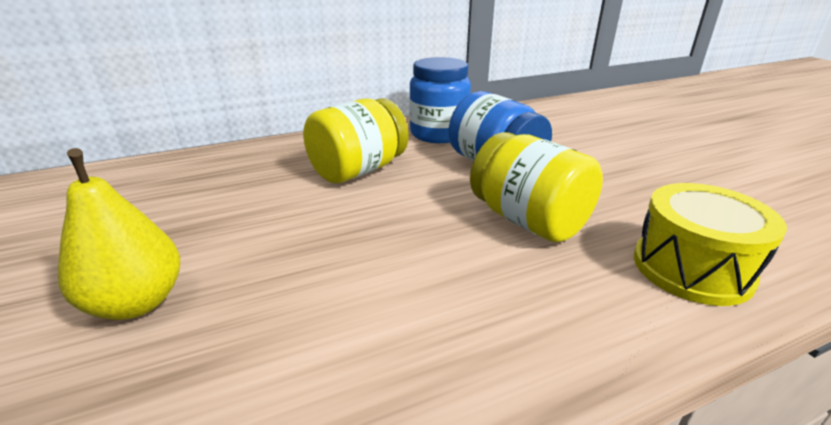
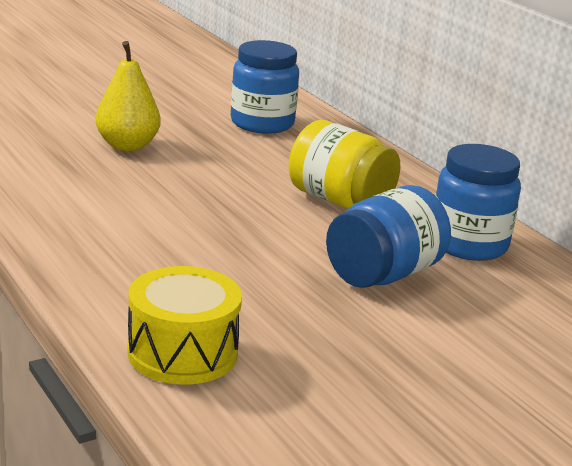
camera: 80 degrees right, 5 degrees down
yellow jar [470,132,603,242] -> none
none -> blue jar [231,40,299,134]

